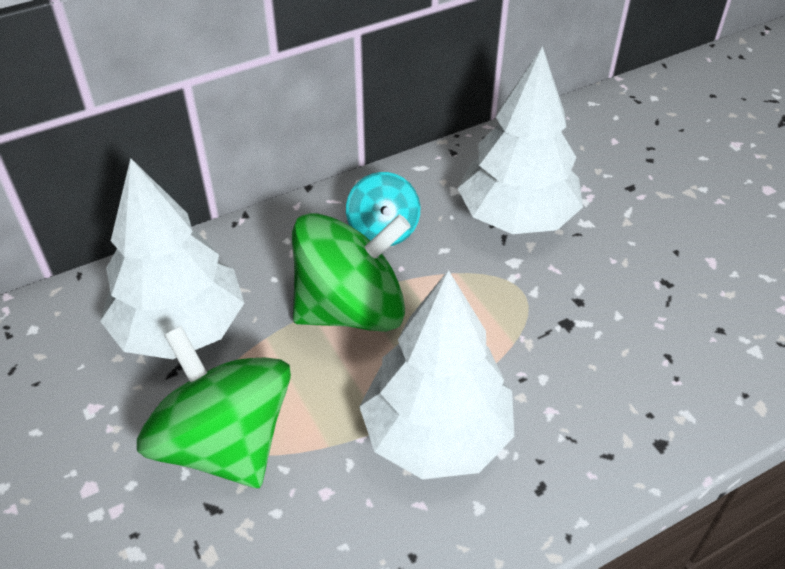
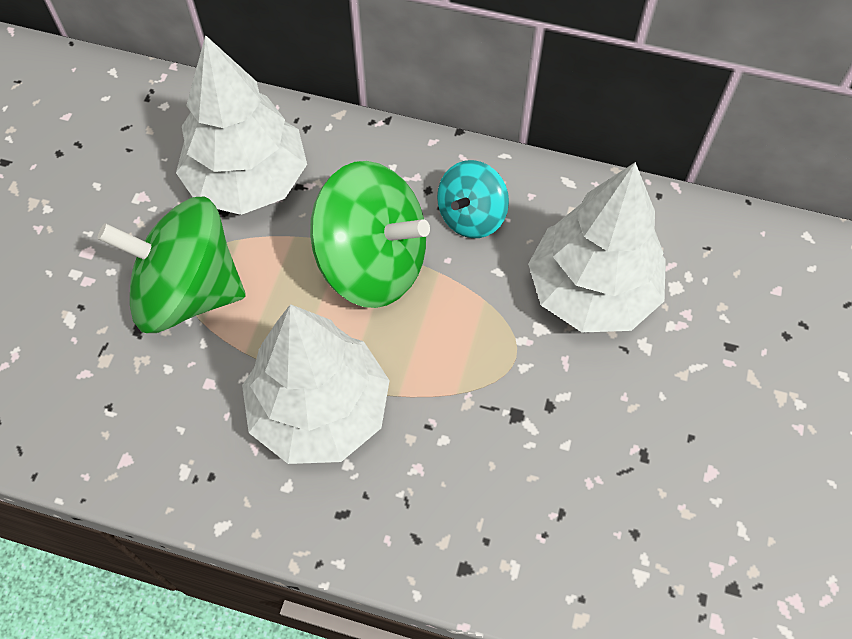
camera: 45 degrees right, 15 degrees up
green spinning top [137,326,291,488] -> green spinning top turned 90 degrees counterclockwise [97,197,246,333]

